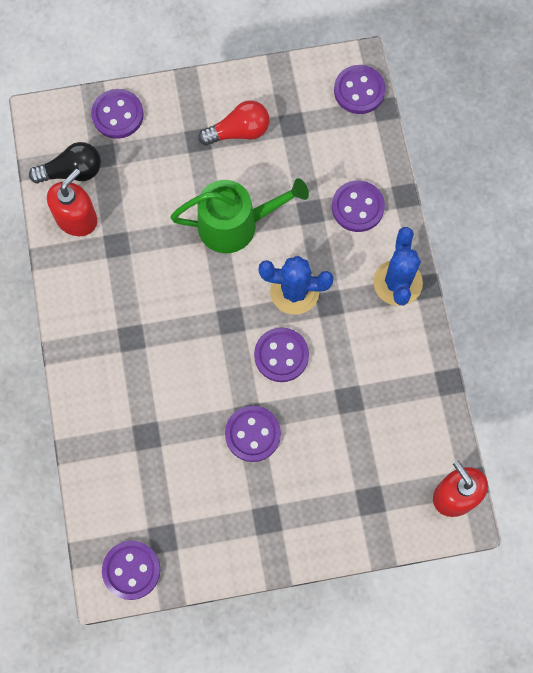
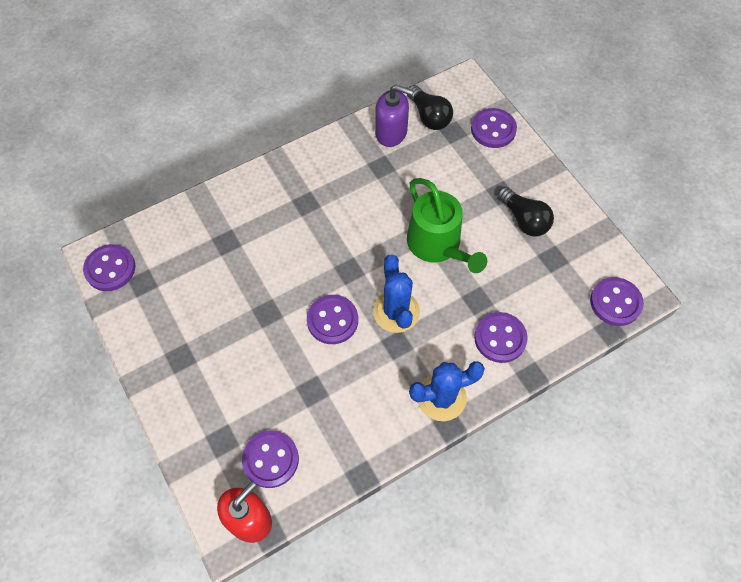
camera: 70 degrees right, 10 degrees down
red soap dispenser [47,169,97,236] -> purple soap dispenser [375,85,413,147]
red light bulb [198,101,270,146] -> black light bulb [497,187,554,236]
purple button [225,406,281,462] -> purple button moved to [242,431,299,488]

